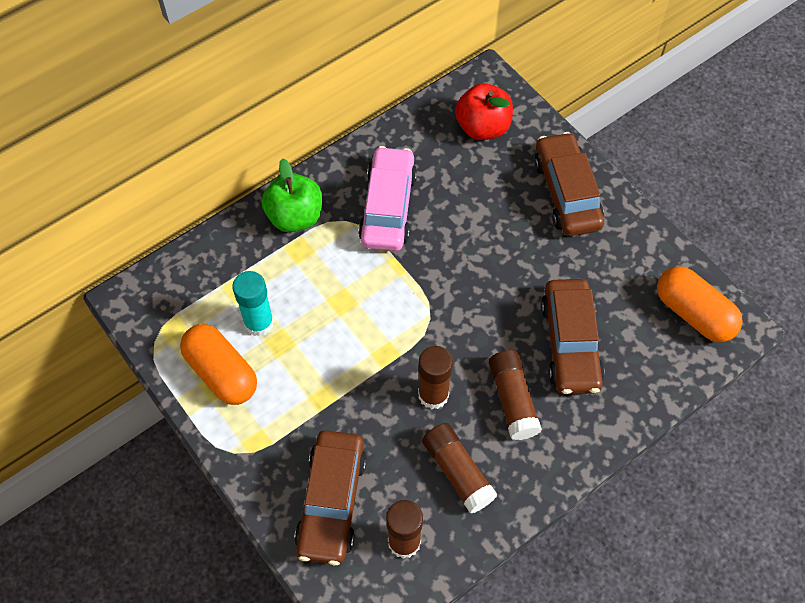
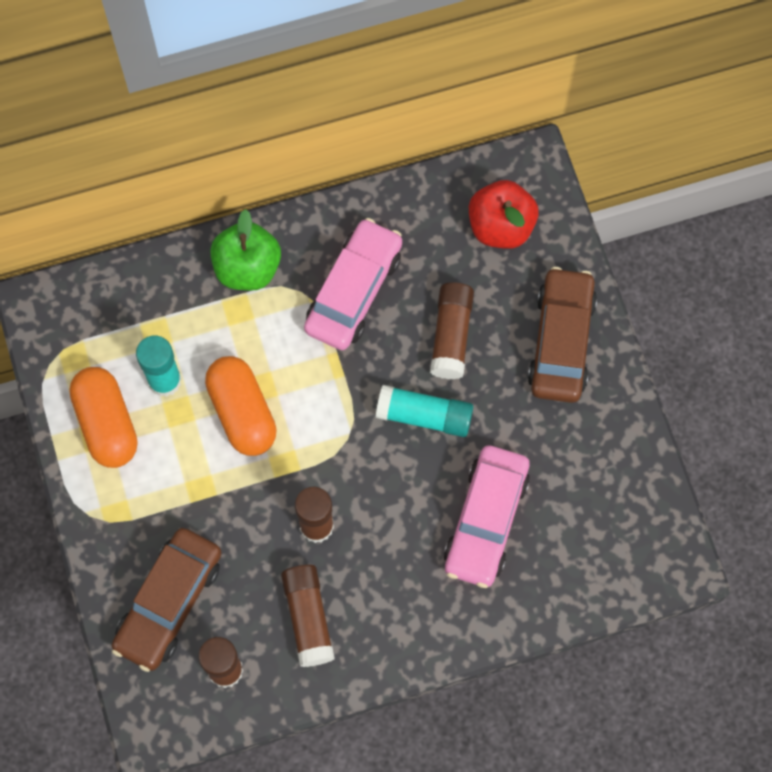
camera: 20 degrees right, 10 degrees up
brown glue stick [489,350,542,440] -> brown glue stick moved to [430,282,474,379]
brown car [541,279,605,394] -> pink car [444,445,530,588]
orange capsule [657,266,743,342] -> orange capsule moved to [205,356,276,456]
none -> turquoise glue stick [376,385,473,437]

